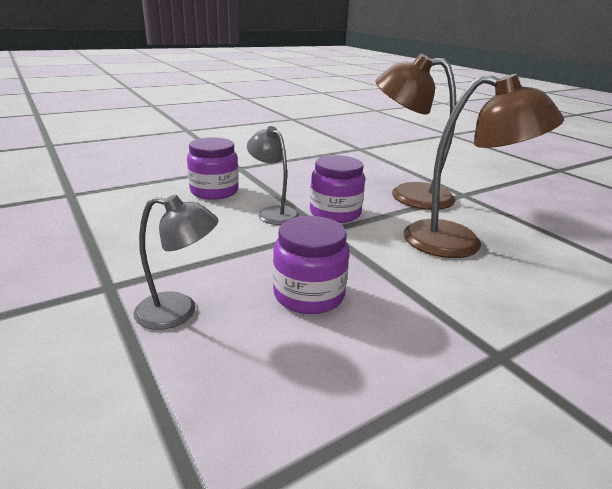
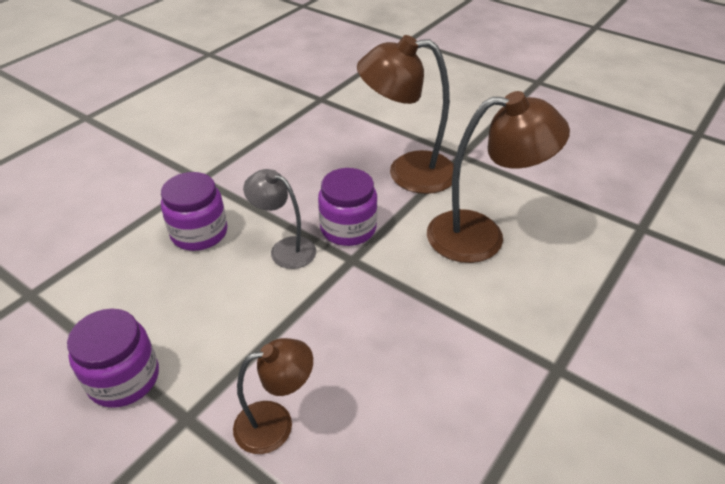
camera: 20 degrees left, 15 degrees up
grey lamp [134,195,219,330] -> brown lamp [233,338,313,454]
purple jar [273,216,349,314] -> purple jar moved to [67,308,159,408]

